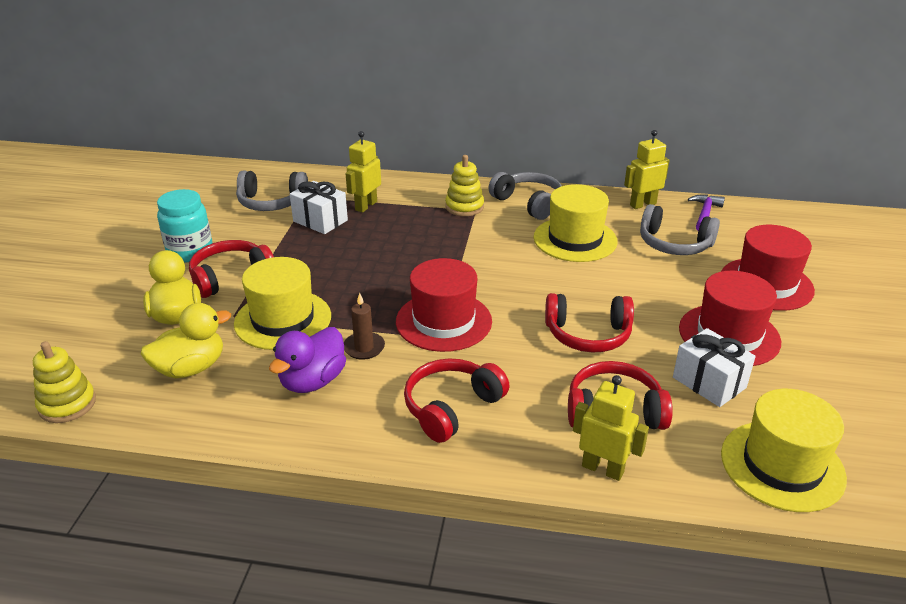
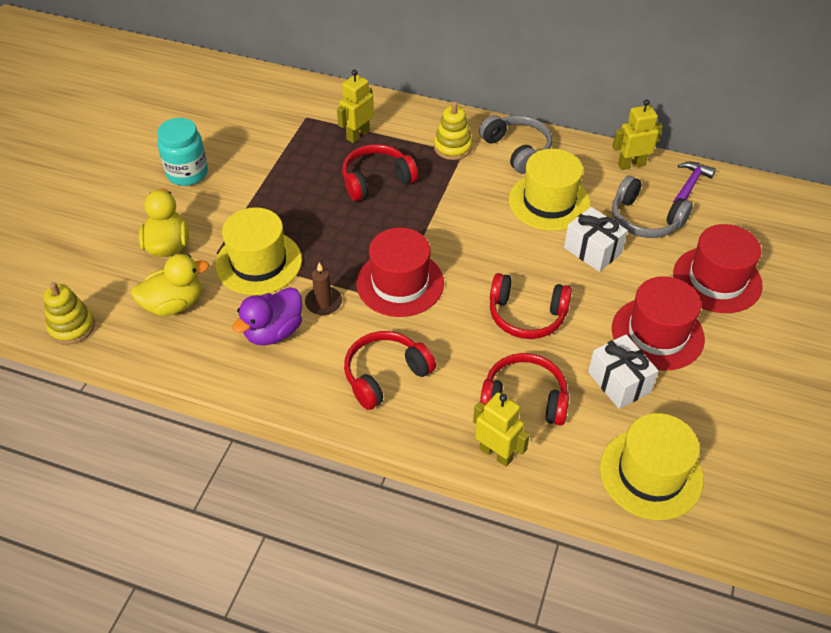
camera: 10 degrees right, 15 degrees up
red headphones [189,240,274,298] -> red headphones moved to [342,144,418,201]
grey headphones [236,171,308,211] -> none
white gift [290,181,348,234] -> white gift moved to [564,207,628,272]

